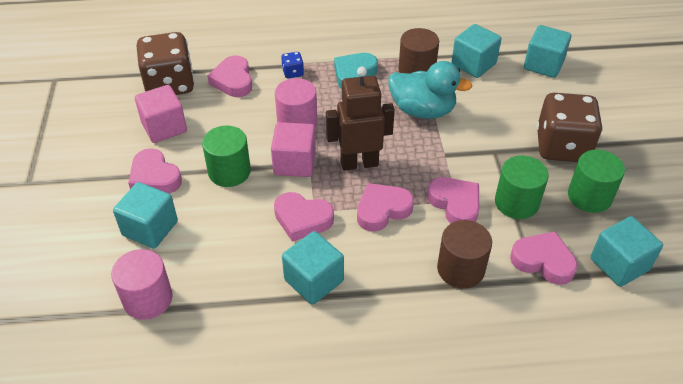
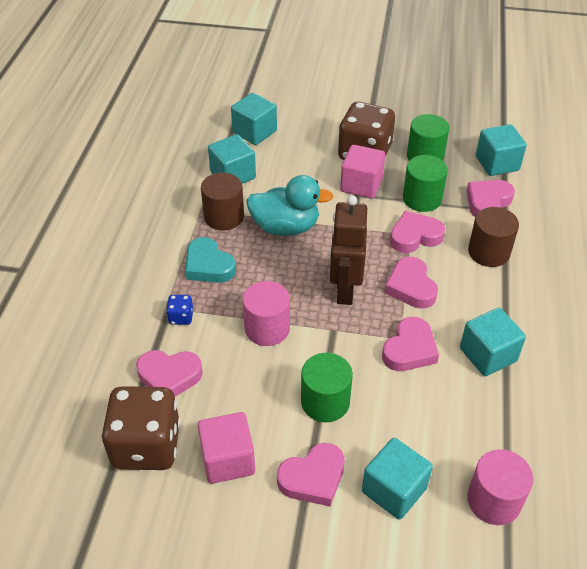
camera: 75 degrees left, 0 degrees up
pink cube [271,122,316,177] -> pink cube moved to [340,145,385,199]
turquoise duck [388,61,472,119] -> turquoise duck turned 60 degrees clockwise [246,175,333,236]

